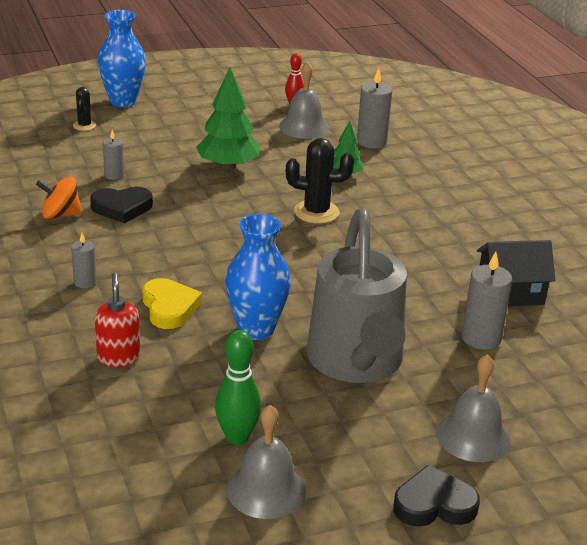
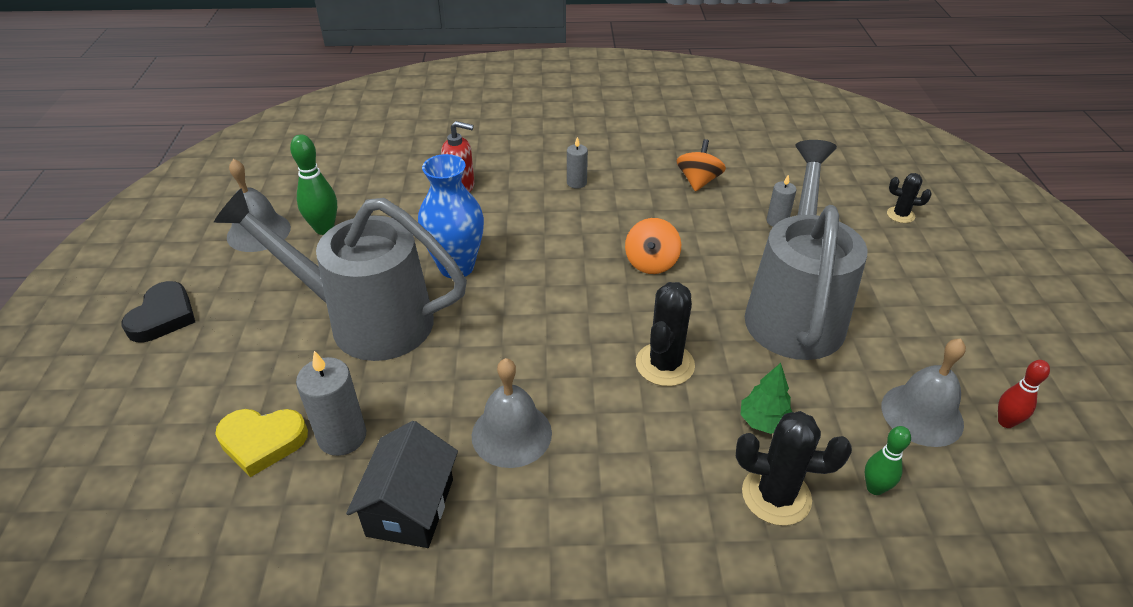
camera: 110 degrees right, 10 degrees up
black heart [90,187,153,223] -> none
blue vase [97,10,146,107] -> none
yellow heart [143,278,202,329] -> yellow heart moved to [215,409,308,477]
green tree [196,68,260,170] -> grey watering can [745,140,868,360]
grey candle [357,68,392,149] -> green bowling pin [865,426,911,495]
grey bell [436,354,511,462] -> grey bell moved to [472,358,552,468]
none -> orange spinning top [625,218,681,274]
none -> black cactus [736,411,852,526]

